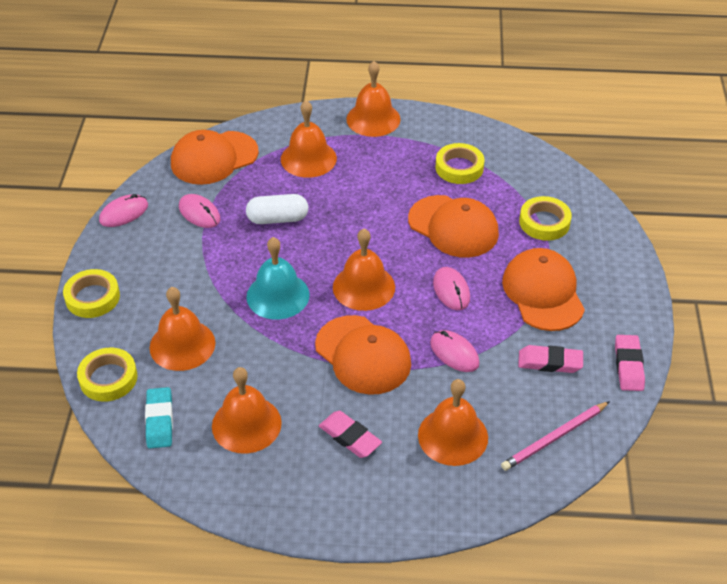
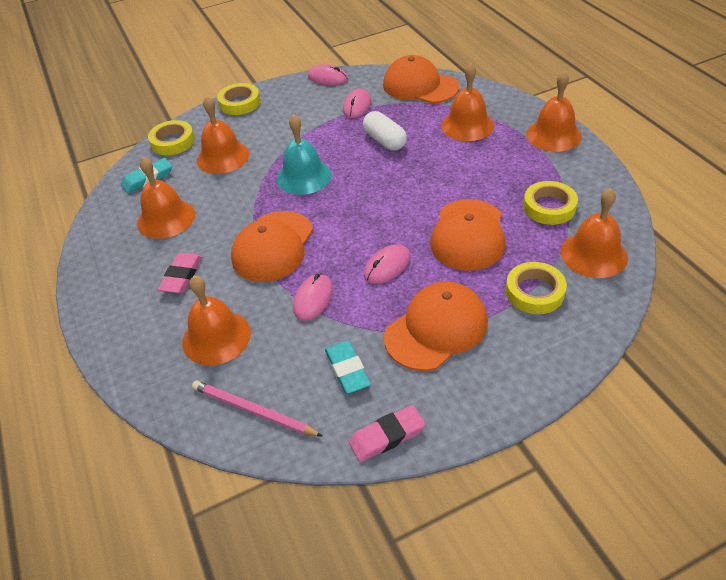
camera: 65 degrees right, 0 degrees up
orange bell [333,229,395,311] -> orange bell moved to [561,188,628,278]
pink eraser [518,345,583,373] -> turquoise eraser [325,340,371,394]

